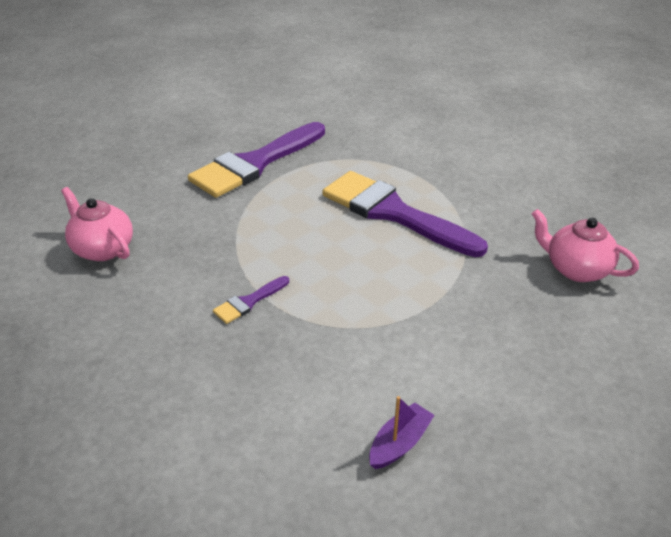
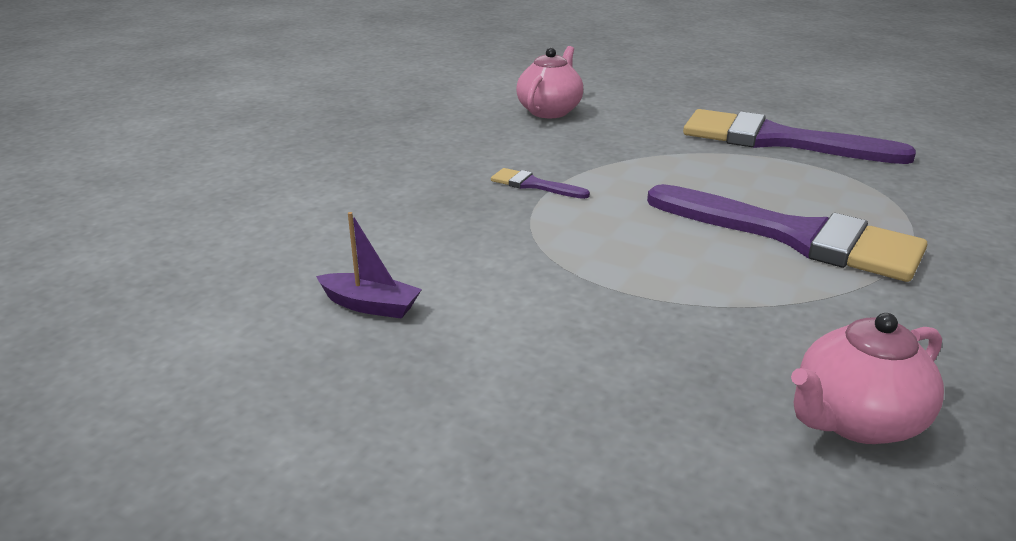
camera: 70 degrees right, 10 degrees down
purple brush [322,171,488,257] -> purple brush turned 105 degrees clockwise [647,184,927,282]
pink teapot [532,209,639,282] -> pink teapot turned 135 degrees counterclockwise [791,313,944,444]

